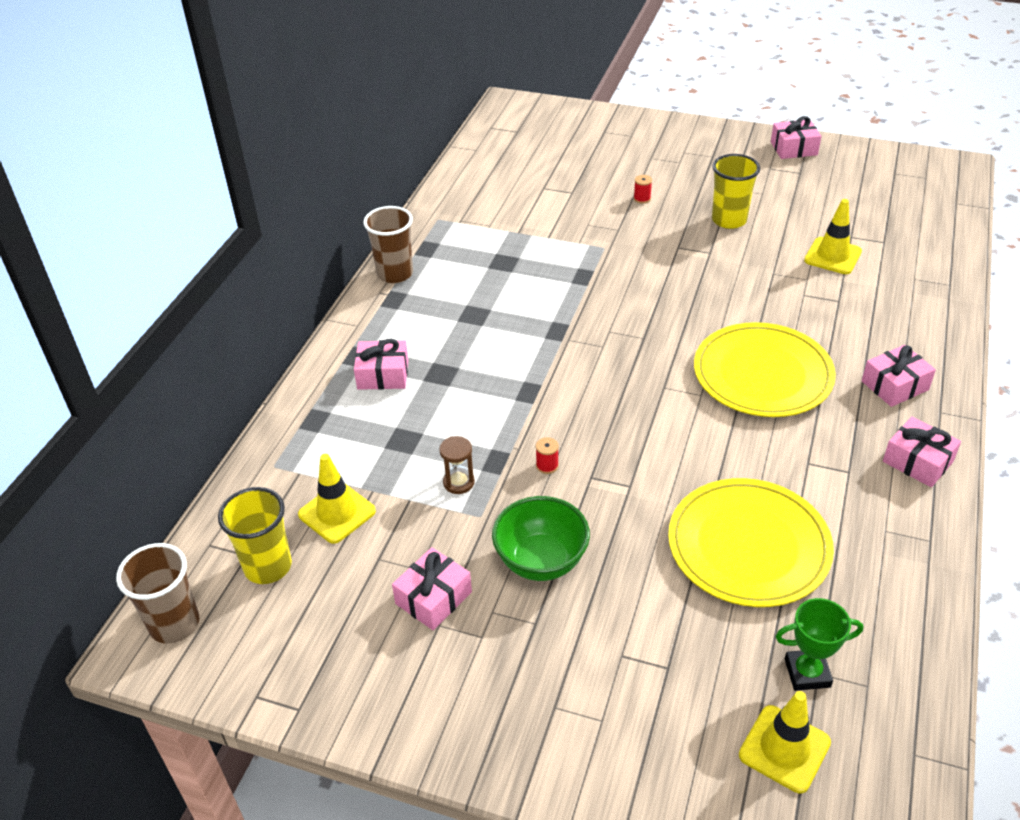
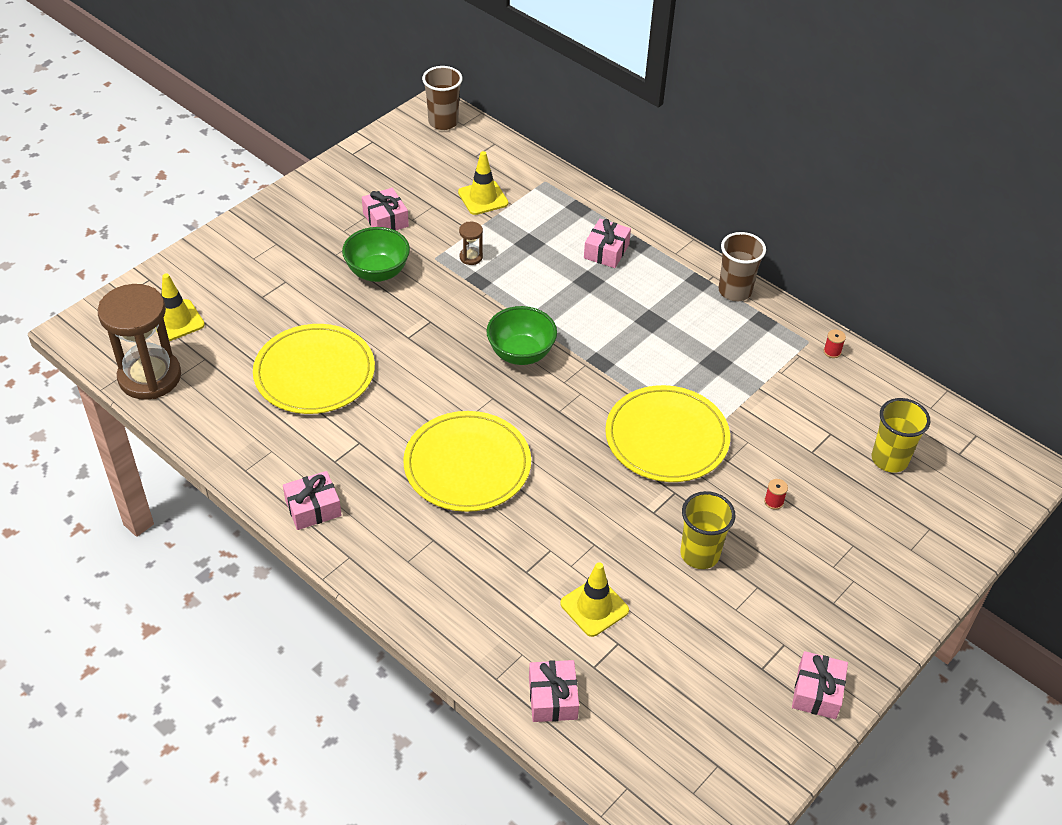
camera: 110 degrees right, 5 degrees up
yellow cup [218,487,292,584] -> yellow cup moved to [872,398,930,473]
red spool [536,437,559,474] -> red spool moved to [823,330,846,358]
green trophy [776,598,863,691] -> none
pink gift [862,345,936,407] -> pink gift moved to [529,660,579,722]
none -> brown hourglass [97,284,181,400]
none -> green bowl [486,306,557,365]
none -> yellow plate [605,385,730,482]

